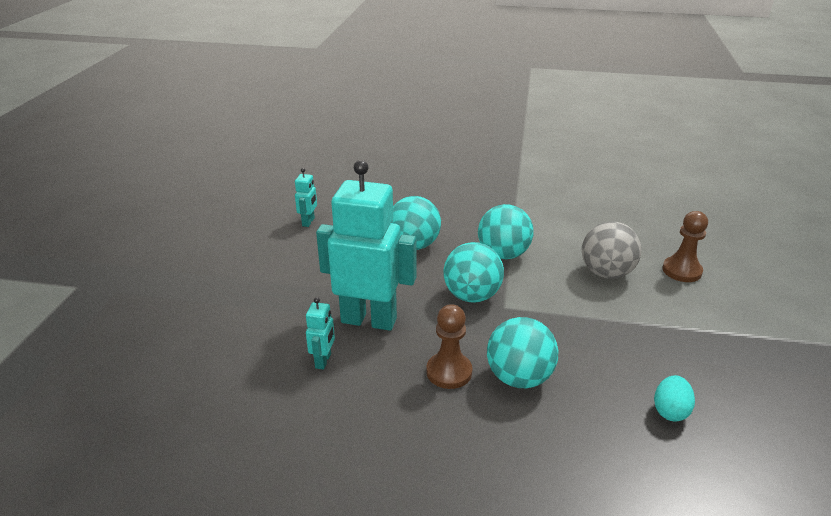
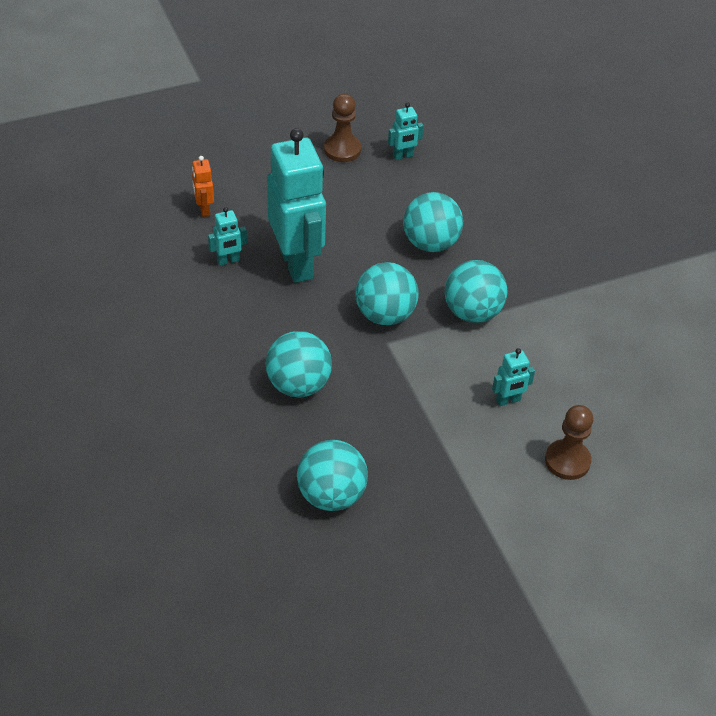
camera: 55 degrees right, 15 degrees up
brown pawn [426,304,472,389] -> brown pawn moved to [324,94,361,162]
grey ball [582,221,642,279] -> turquoise robot [492,348,535,406]
turquoise egg [654,375,695,422] -> turquoise ball [297,440,368,511]
none -> orange robot [192,156,214,217]

